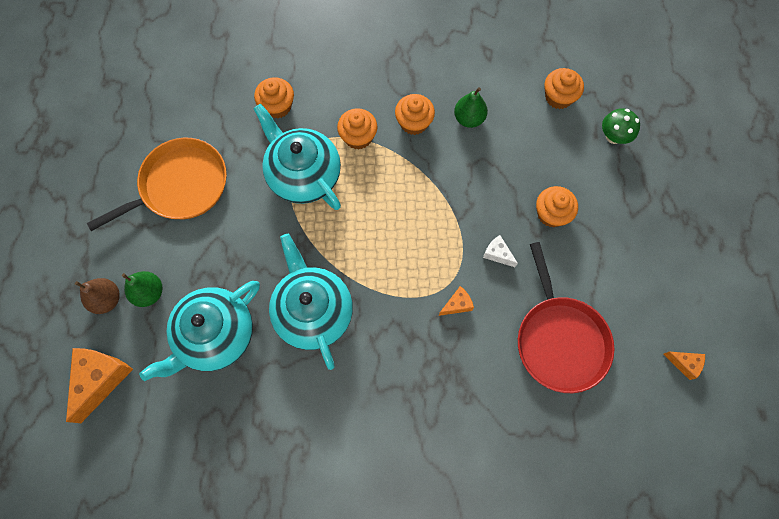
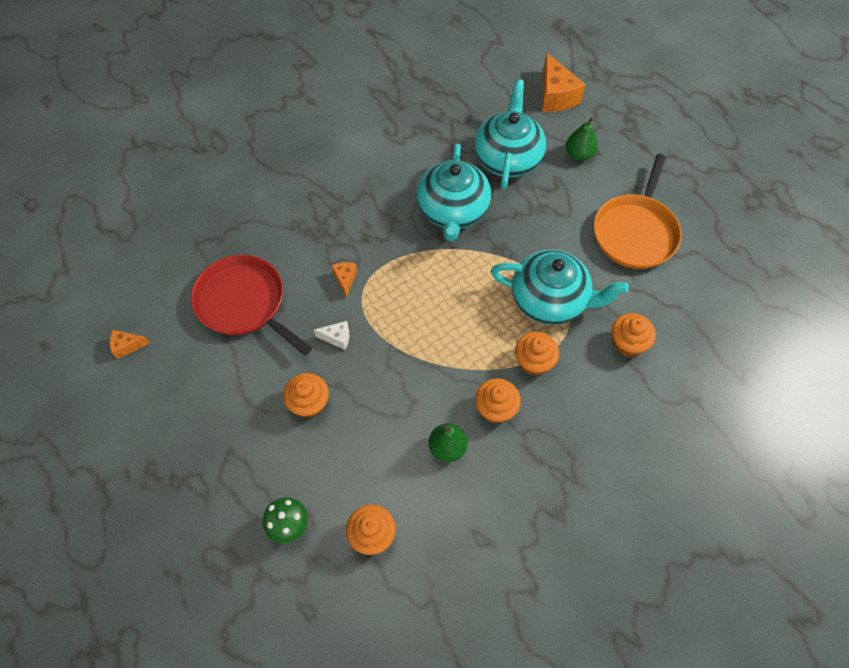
camera: 145 degrees right, 10 degrees down
brown pear [75,278,120,314] -> none
turquoise teapot [269,234,353,370] -> turquoise teapot turned 60 degrees clockwise [417,143,491,241]
orange cheese [439,286,474,316] -> orange cheese turned 150 degrees clockwise [331,262,357,298]

